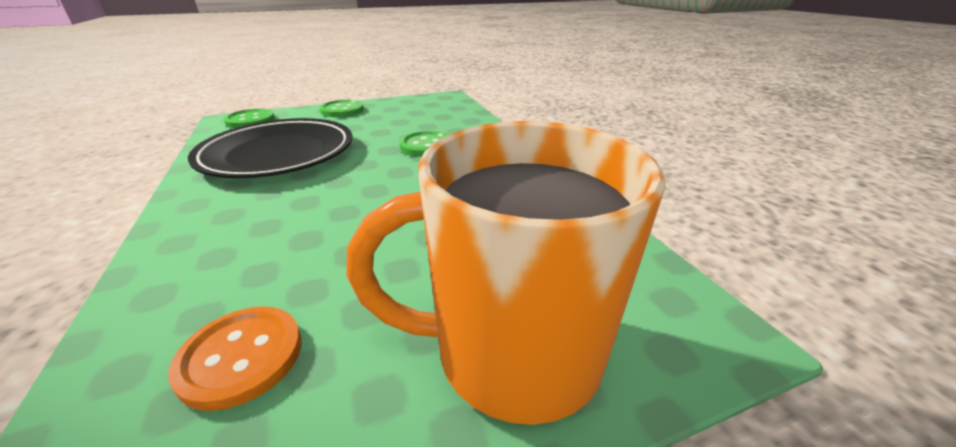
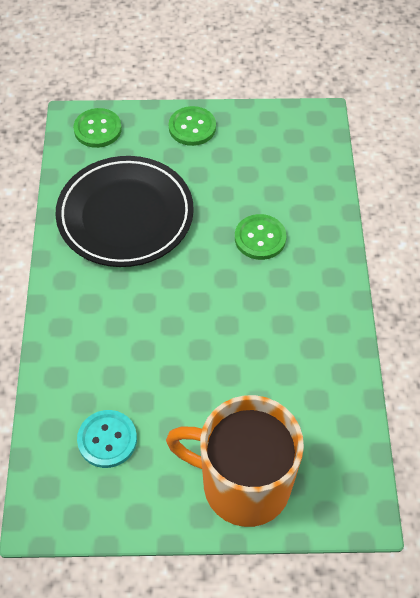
camera: 20 degrees right, 25 degrees up
orange button [168,307,302,411] -> turquoise button [77,410,137,468]

